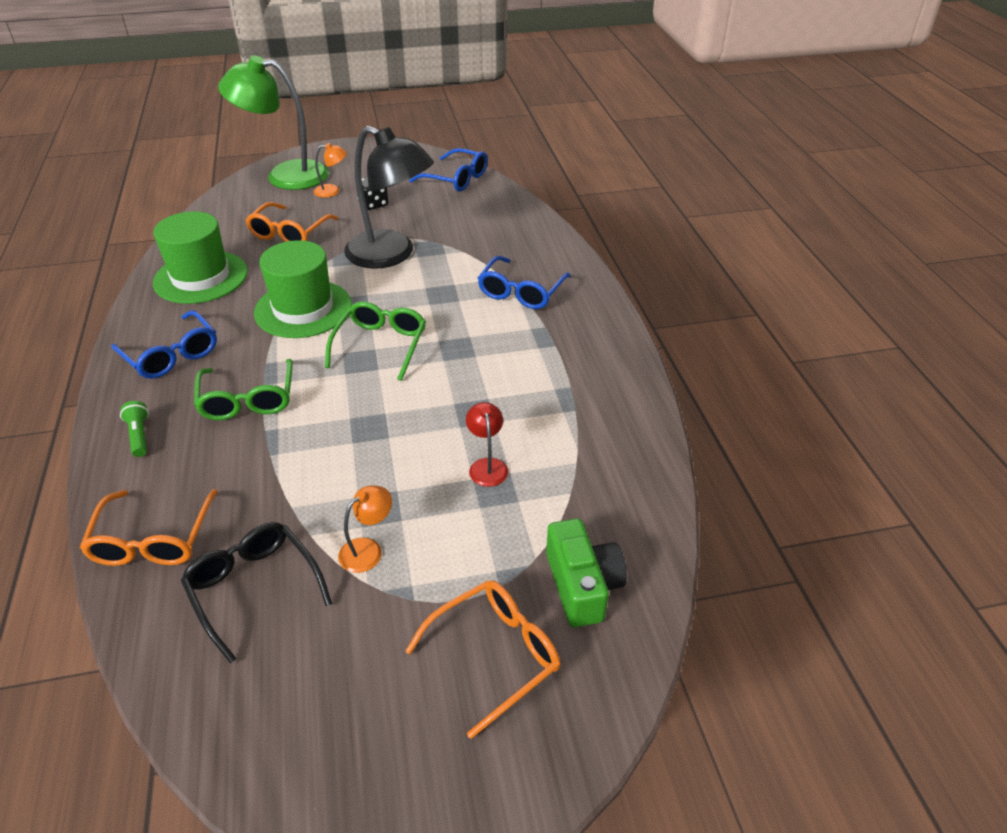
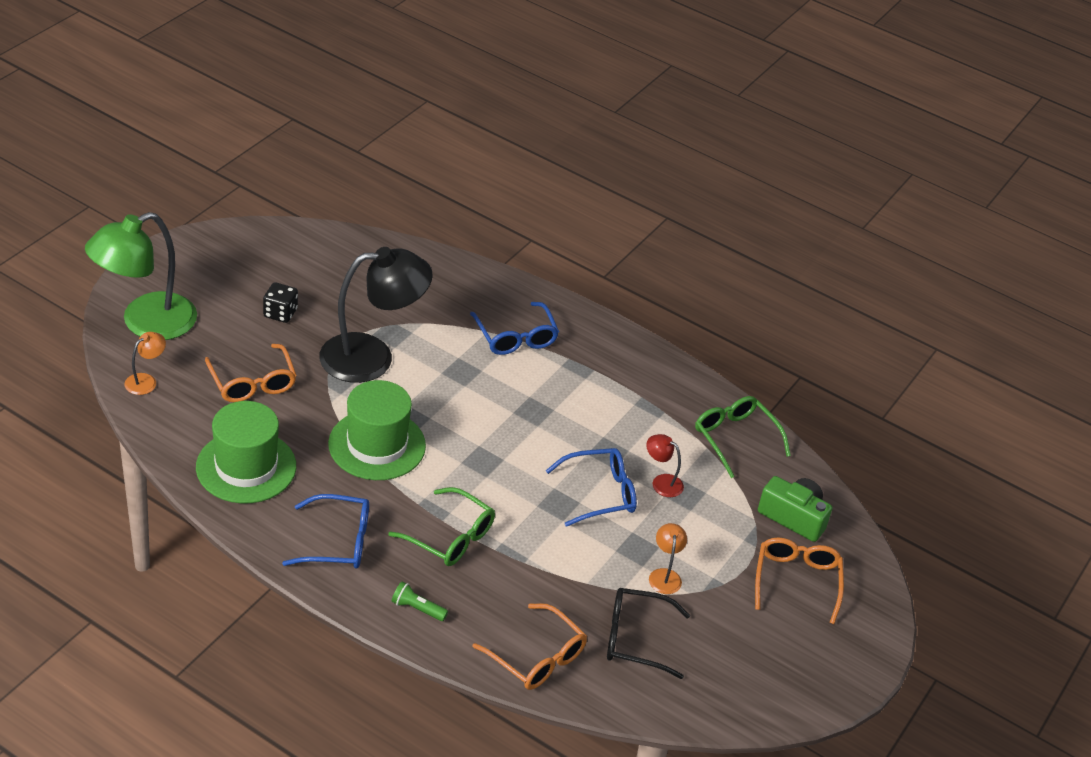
camera: 50 degrees left, 0 degrees up
orange lamp [314,143,347,198] -> orange lamp moved to [124,332,166,395]
green glasses [325,301,426,381] -> green glasses moved to [695,396,791,478]
blue glasses [409,148,488,192] -> blue glasses moved to [546,448,637,527]

